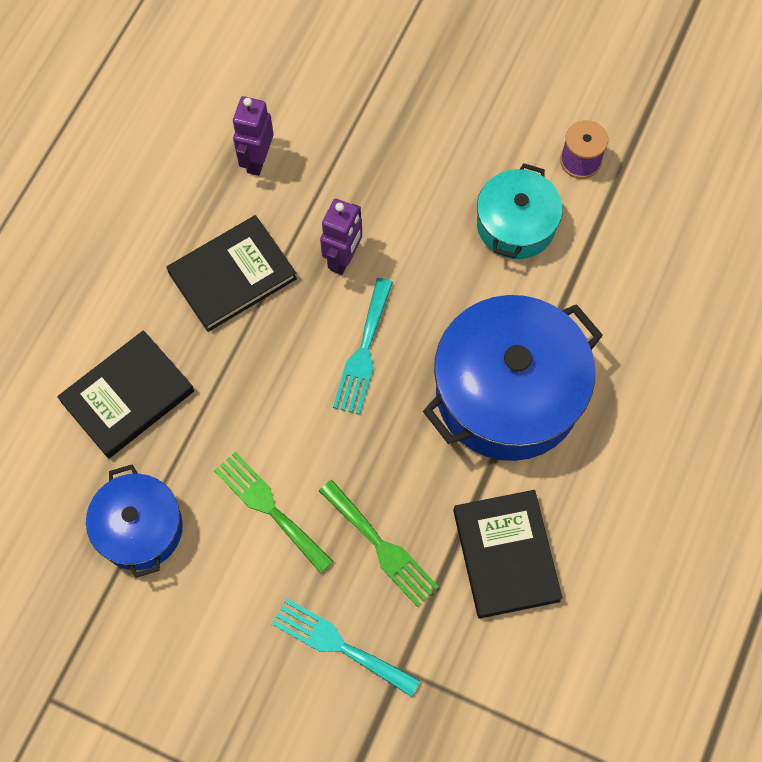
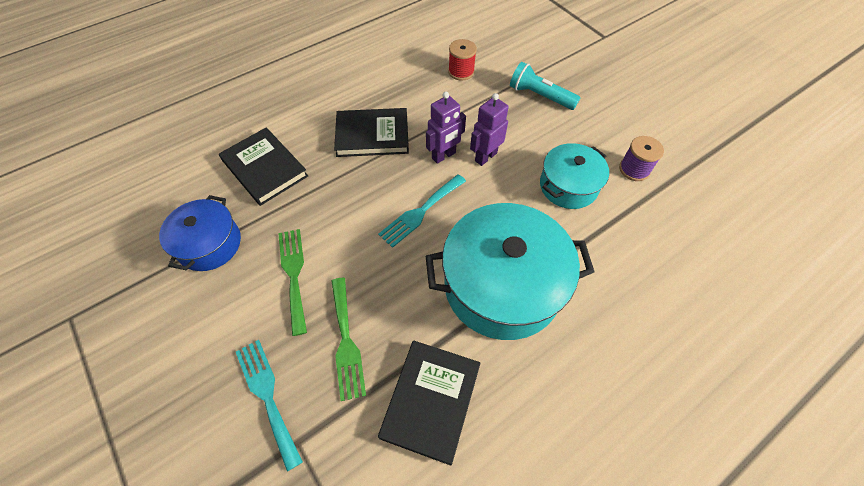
camera: 30 degrees right, 10 degrees down
black book [57,330,194,459] -> black book turned 60 degrees clockwise [219,127,308,206]
purple robot [233,96,274,176] -> purple robot moved to [470,93,509,166]
blue pot [423,295,603,461] -> turquoise pot [425,203,595,340]
none -> red spool [448,39,477,81]
none -> turquoise flashlight [510,62,580,110]

